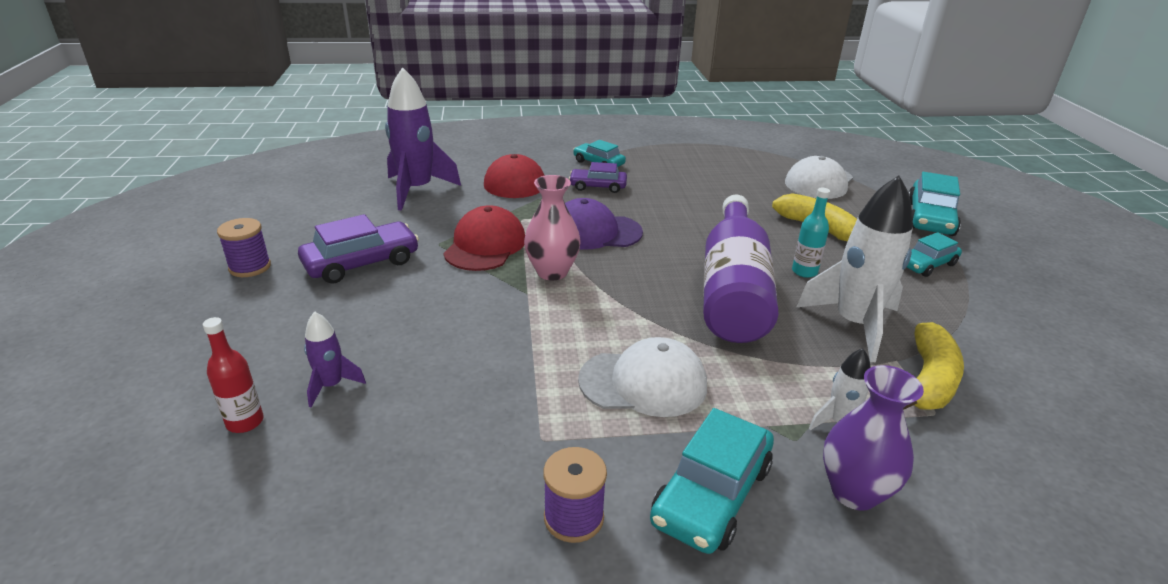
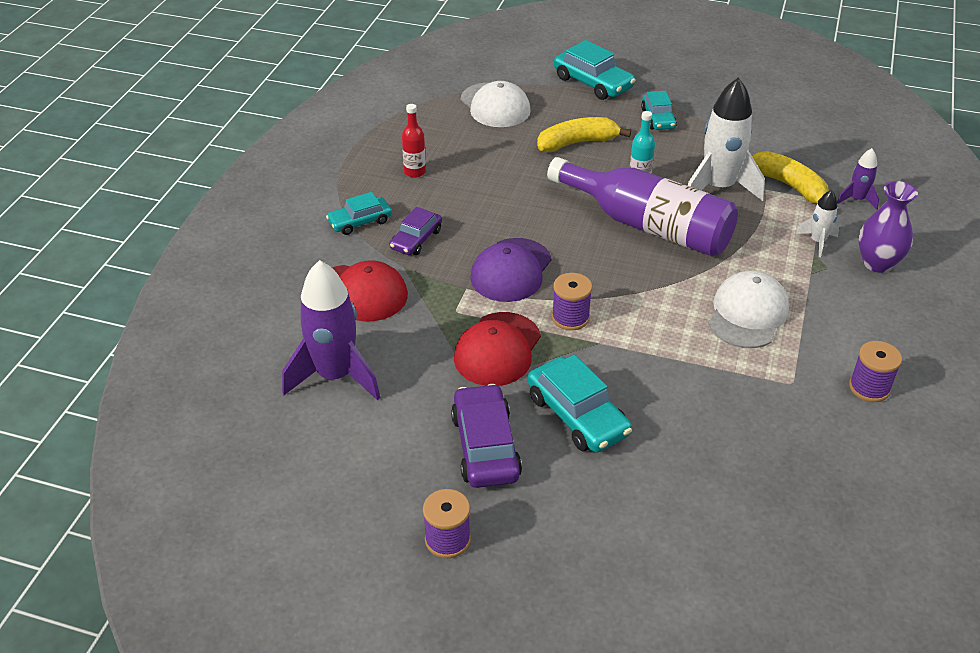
camera: 65 degrees left, 10 degrees up
red bottle [203,317,264,433] -> red bottle moved to [402,104,426,178]
purple rocket [304,311,366,407] -> purple rocket moved to [837,148,879,210]
red cap [443,205,525,271] -> red cap turned 105 degrees counterclockwise [454,312,541,386]
pink vase [524,175,581,280] -> purple spool [552,273,592,331]
turquoise car [650,408,774,554] -> turquoise car moved to [527,355,632,453]

